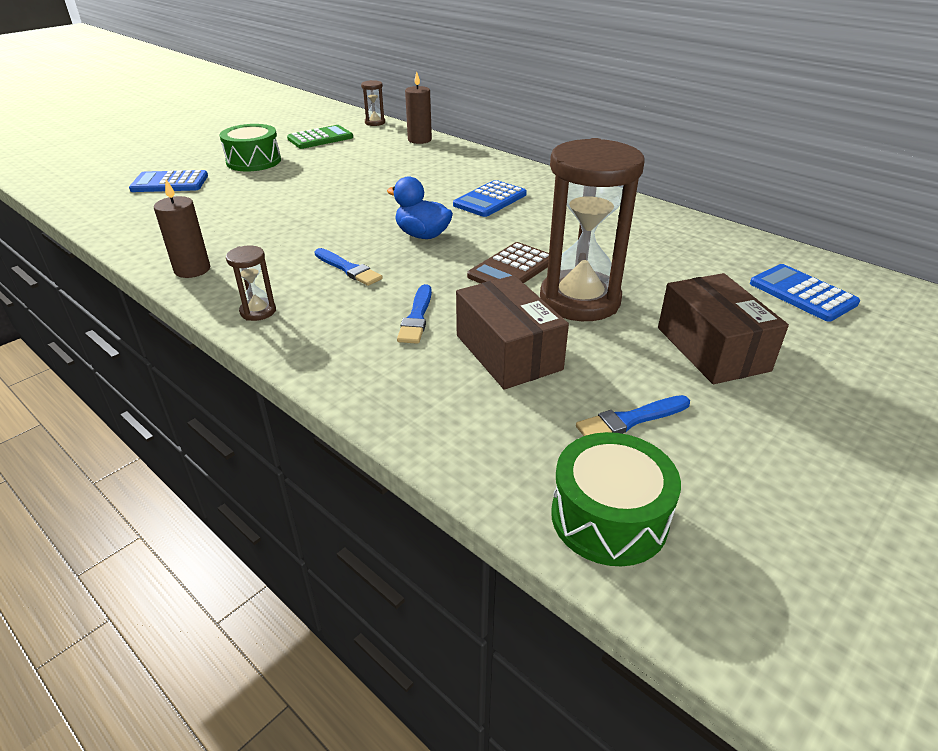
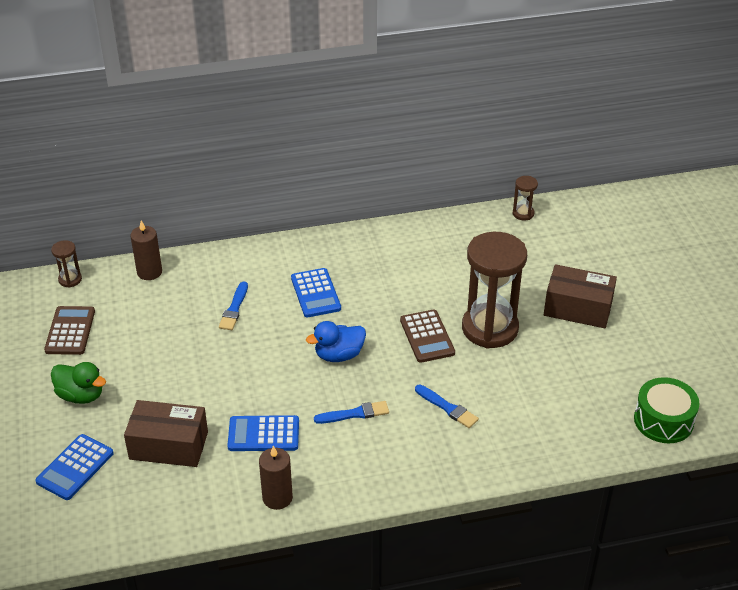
camera: 55 degrees left, 5 degrees up
green drum [220,124,281,171] -> green duck [51,362,106,404]
brown hourglass [226,246,276,321] -> brown hourglass moved to [513,176,538,221]
green calculator [287,125,353,149] -> brown calculator [44,306,95,355]
brown box [456,275,569,390] -> brown box moved to [124,400,208,467]
blue brush [576,395,690,436] -> blue brush moved to [219,281,248,330]
blue calculator [750,264,860,322] -> blue calculator moved to [227,415,299,451]

